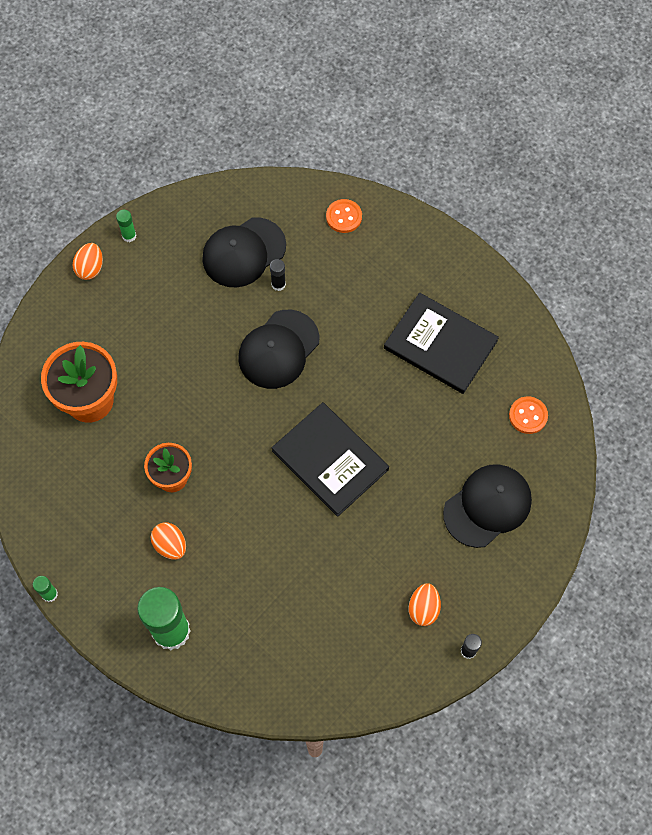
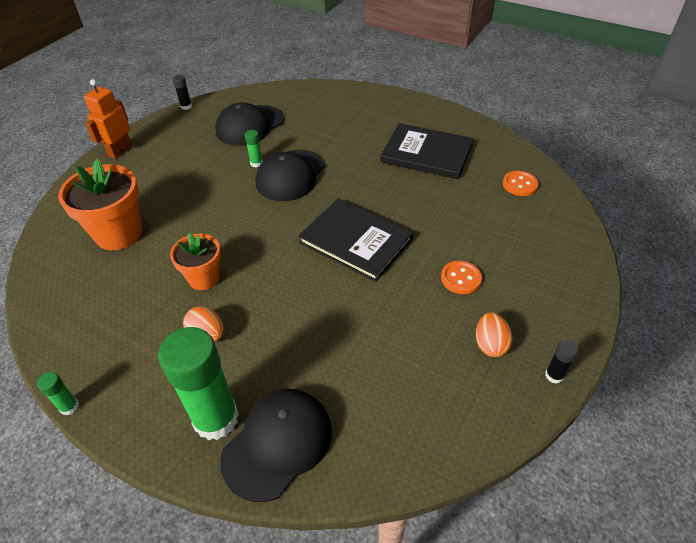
camera: 10 degrees left, 20 degrees down
orange egg [73,243,103,280] -> orange robot [84,79,132,159]
green glue stick [116,210,136,242] -> green glue stick moved to [245,130,263,168]
black glue stick [270,259,286,291] -> black glue stick moved to [173,75,192,110]
orange button [326,199,362,233] -> orange button moved to [441,261,482,294]
black cap [443,464,532,548] -> black cap moved to [220,389,332,502]

